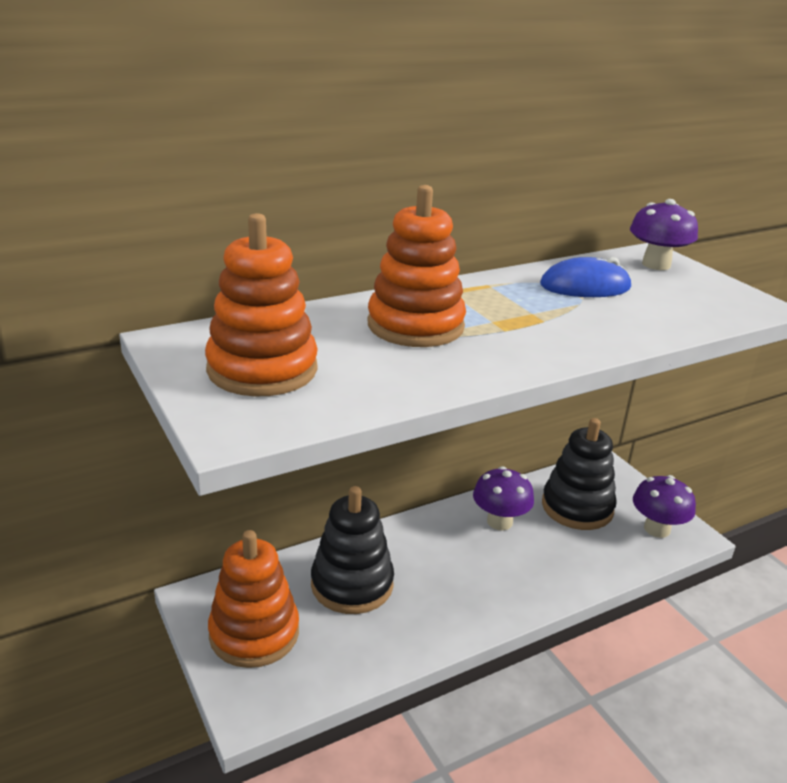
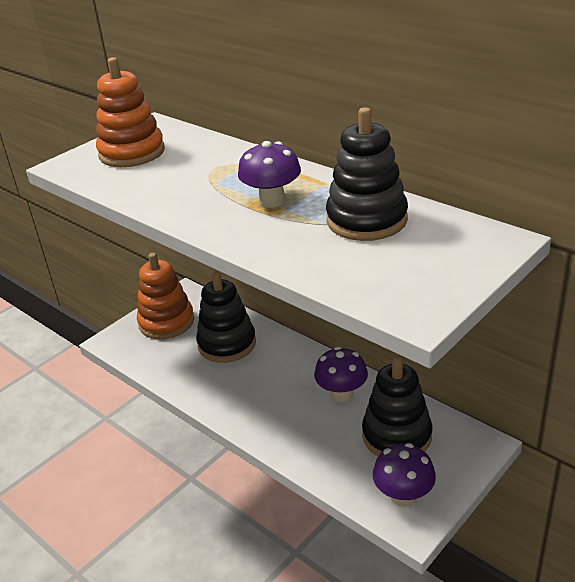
camera: 75 degrees right, 5 degrees up
orange stacking toy [368,185,466,347] -> none
blue mouse [540,257,631,297] -> black stacking toy [326,107,408,241]
purple mushroom [630,199,698,270] -> purple mushroom moved to [238,141,301,208]

